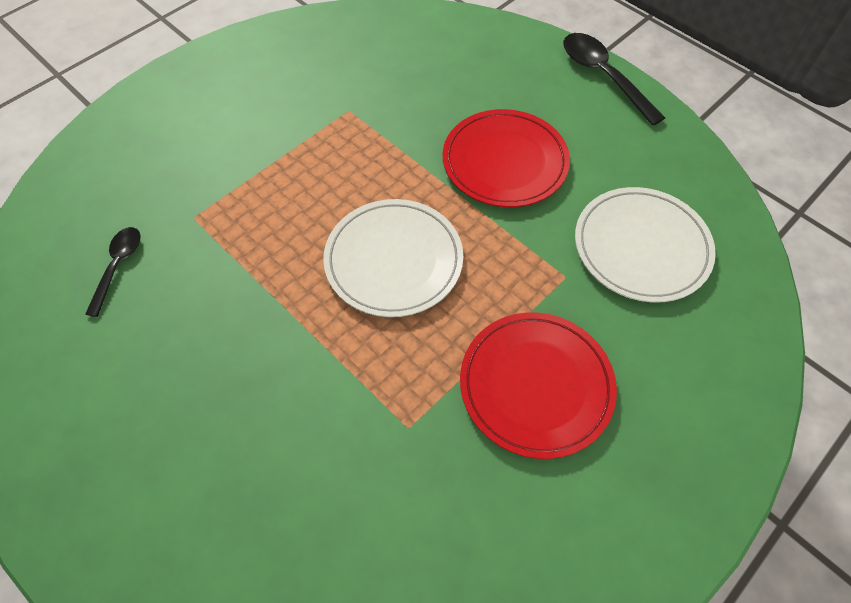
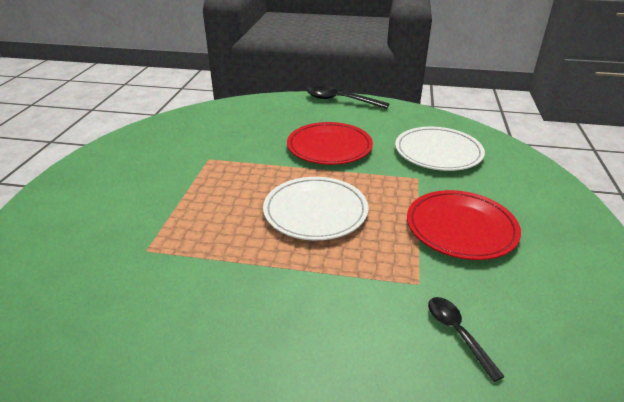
camera: 35 degrees left, 25 degrees down
black spoon [85,227,140,317] -> black spoon moved to [428,297,505,382]

